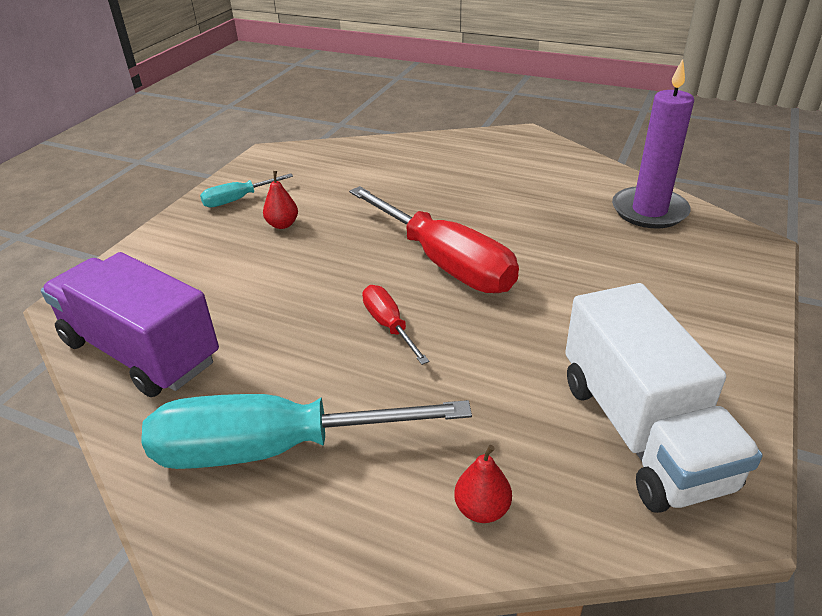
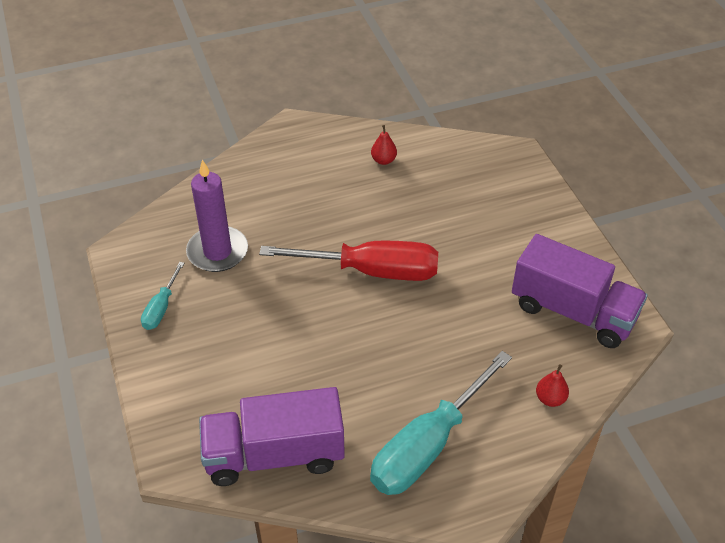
camera: 45 degrees left, 10 degrees up
red pear [263,171,298,229] -> red pear moved to [371,125,397,165]
red screwdriver [362,285,429,365] -> none
white truck [565,283,763,513] -> purple truck [512,234,648,348]
purple candle [612,59,694,228] -> purple candle moved to [186,159,248,272]

